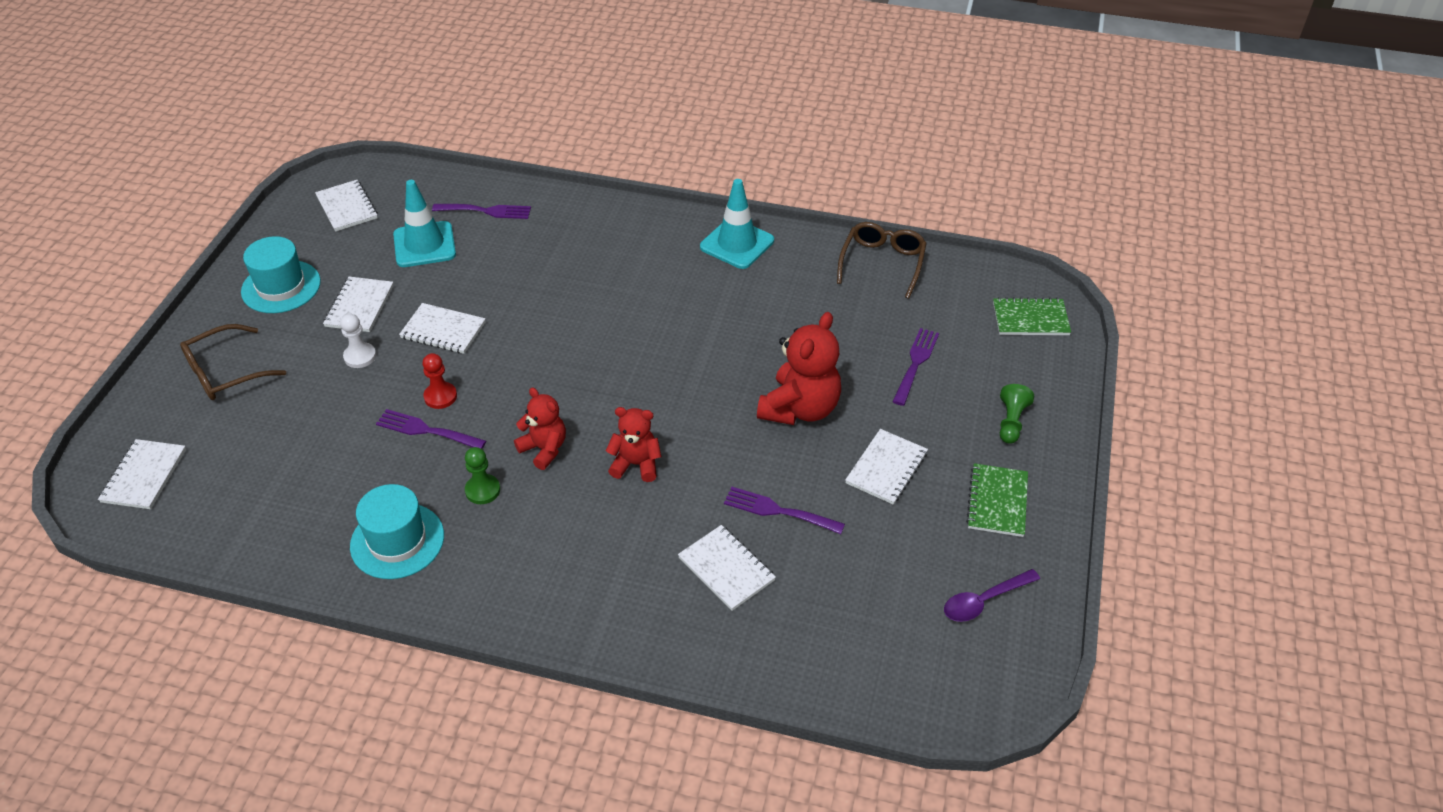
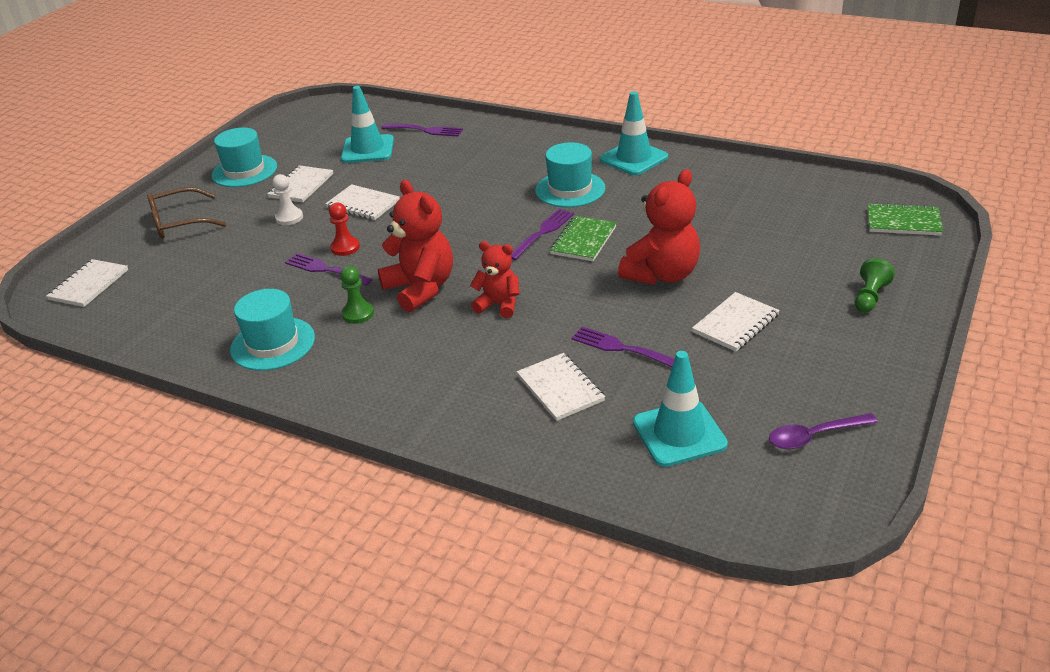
camera: 15 degrees right, 10 degrees down
white notebook [315,180,378,232] -> none
red teddy bear [514,387,566,470] -> red teddy bear [378,180,453,312], size x1.65
brown glasses [837,222,927,299] -> none
purple fork [892,328,939,406] -> purple fork moved to [511,209,574,260]
green notebook [966,463,1028,537] -> green notebook moved to [550,216,616,261]
none -> turquoise hat [535,142,605,207]
none -> turquoise traffic cone [633,351,728,467]

